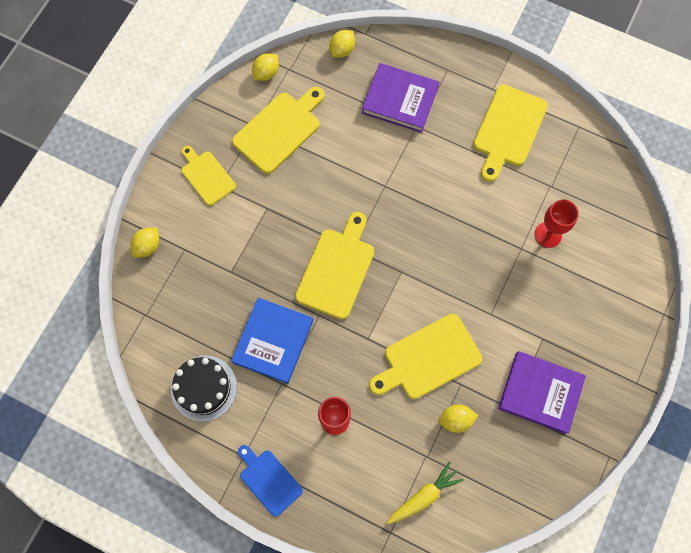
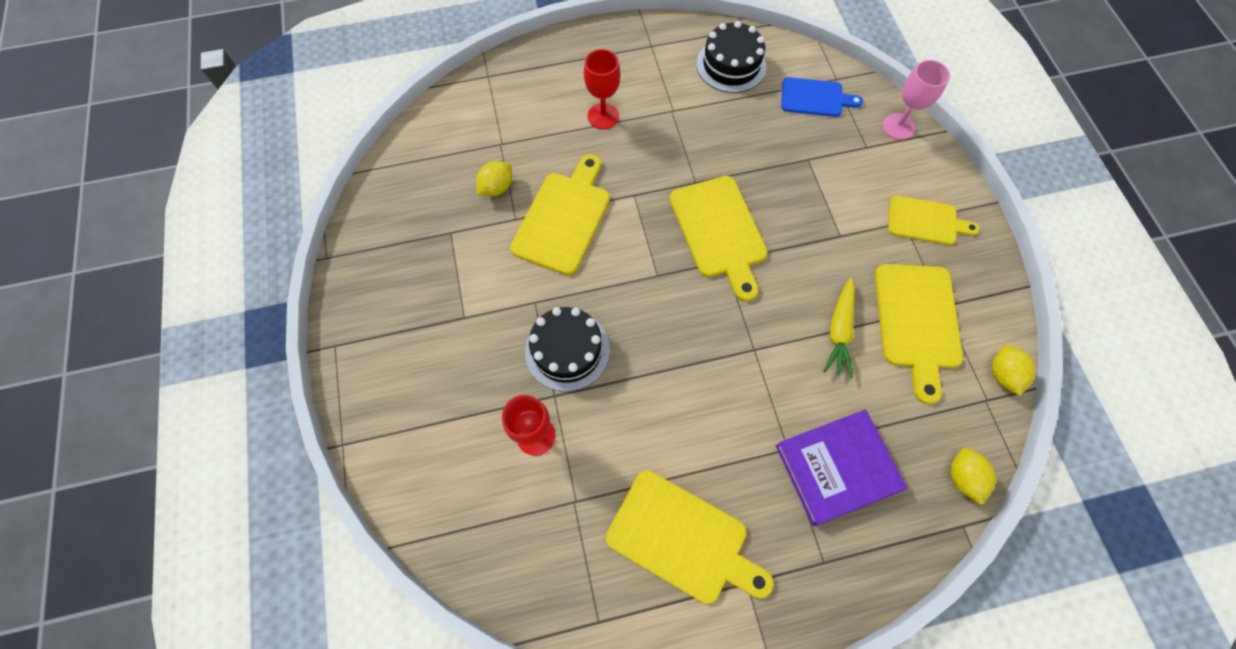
camera: 140 degrees right, 5 degrees down
yellow lemon [130,227,159,258] -> pink goblet [882,60,950,140]
blue book [231,298,313,384] -> none
blue cutting board [238,445,303,517] -> blue cutting board moved to [781,77,863,117]
yellow carrot [387,462,464,524] -> yellow carrot moved to [823,278,855,378]
yellow cutting board [473,85,548,182] -> yellow cutting board turned 135 degrees clockwise [606,470,774,604]
purple book [498,351,586,434] -> none
none -> black cake [525,307,610,392]

